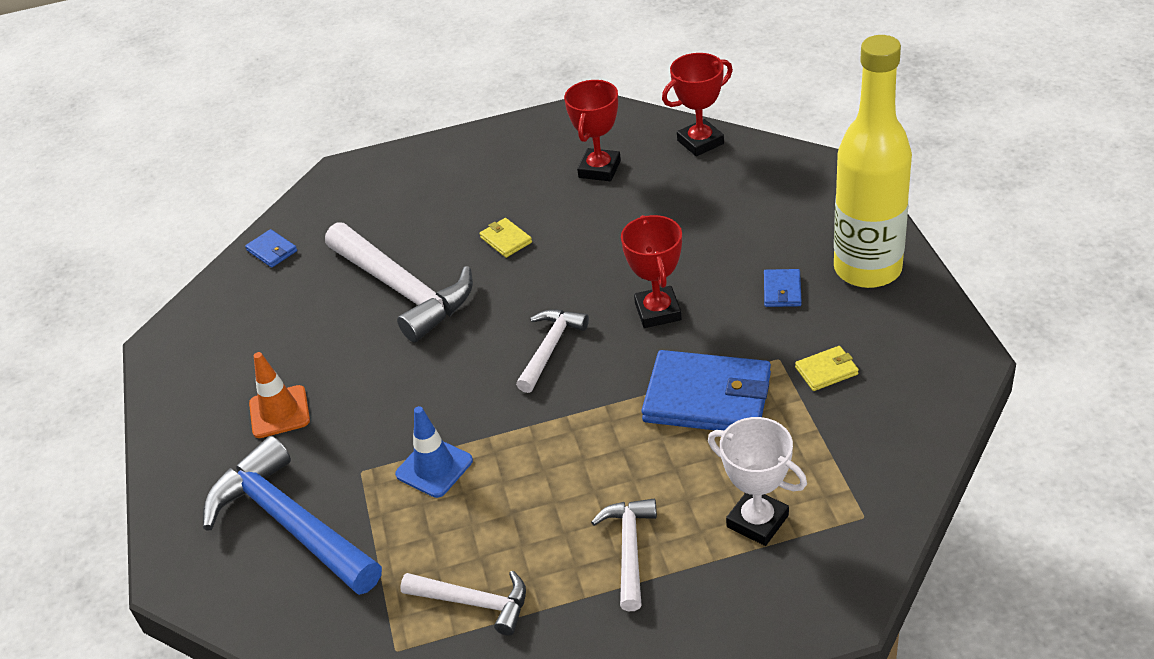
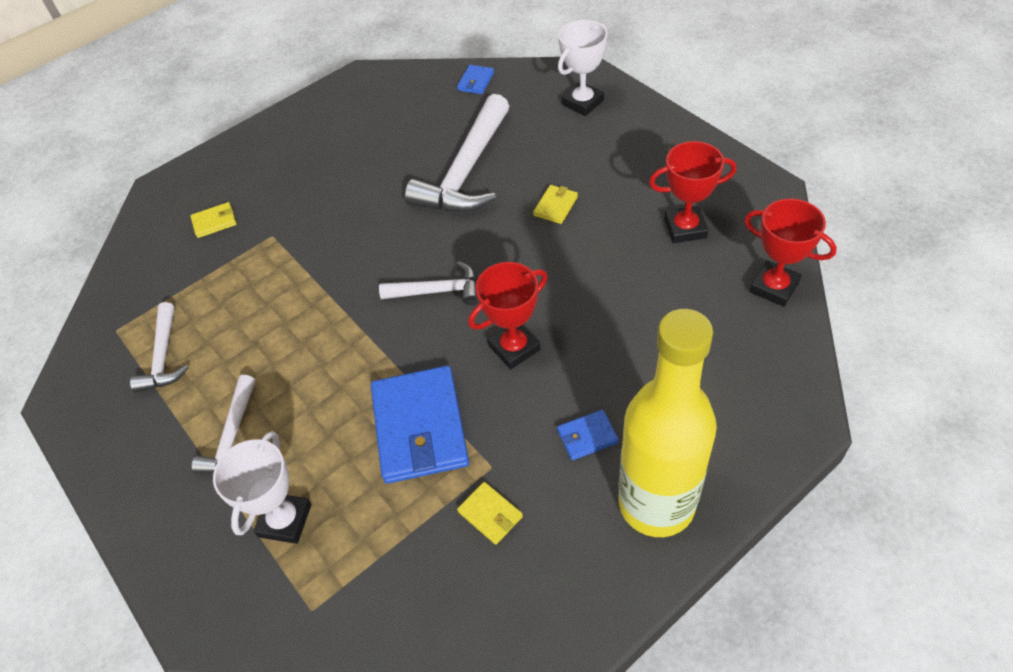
camera: 65 degrees right, 10 degrees up
blue hammer [203,436,382,595] -> yellow wallet [190,202,237,238]
orange traffic cone [249,352,310,438] -> none
blue traffic cone [395,406,473,498] -> none
white hammer [591,499,657,611] -> white hammer turned 120 degrees clockwise [191,375,255,474]
none -> white trophy [558,20,607,116]

